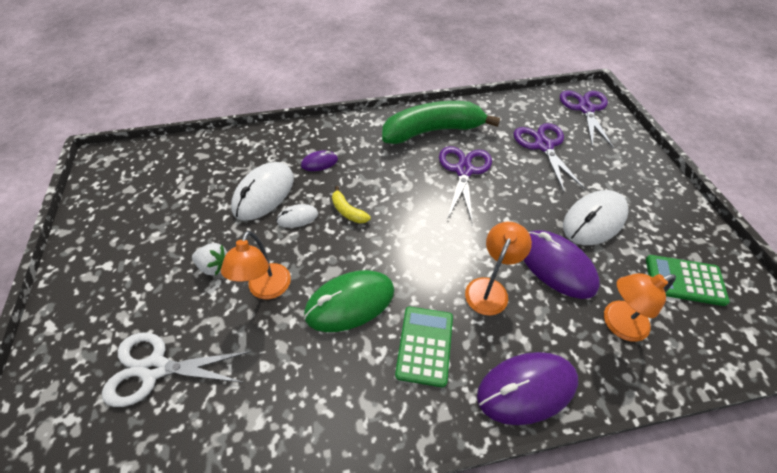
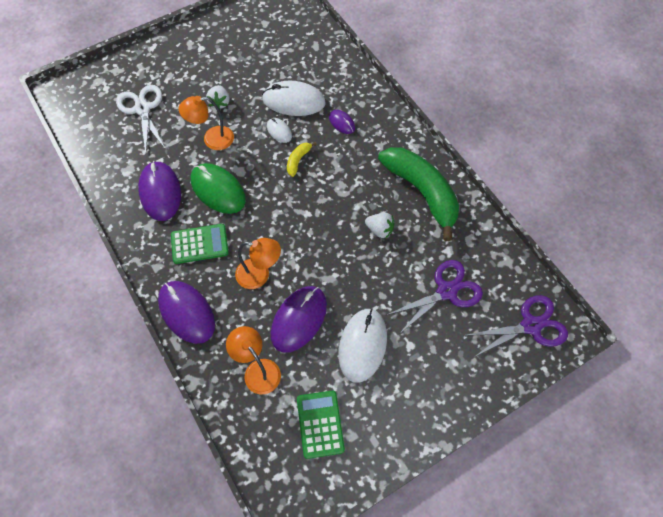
camera: 70 degrees right, 10 degrees up
purple scissors [439,146,492,223] -> white strawberry [365,213,395,238]
white mouse [563,190,629,245] -> white mouse turned 75 degrees clockwise [338,308,387,383]
none -> purple mouse [138,161,181,221]

